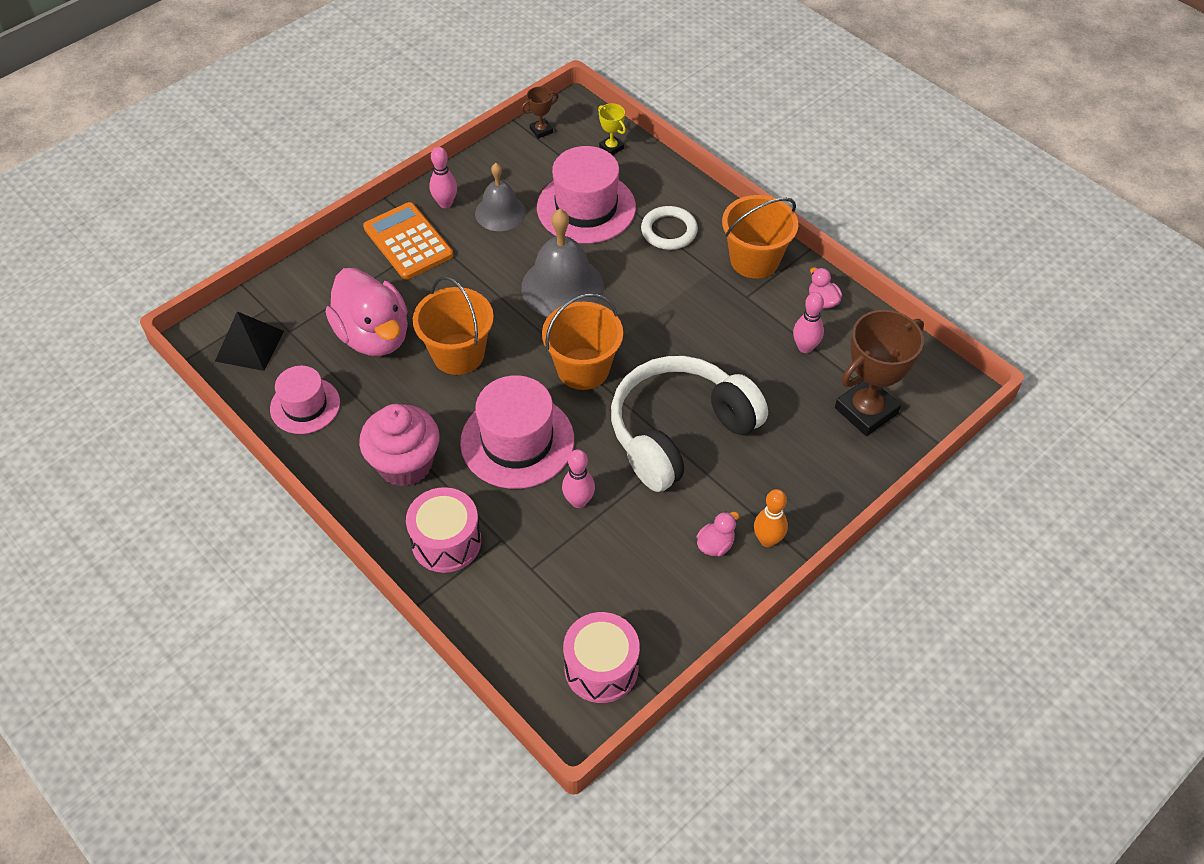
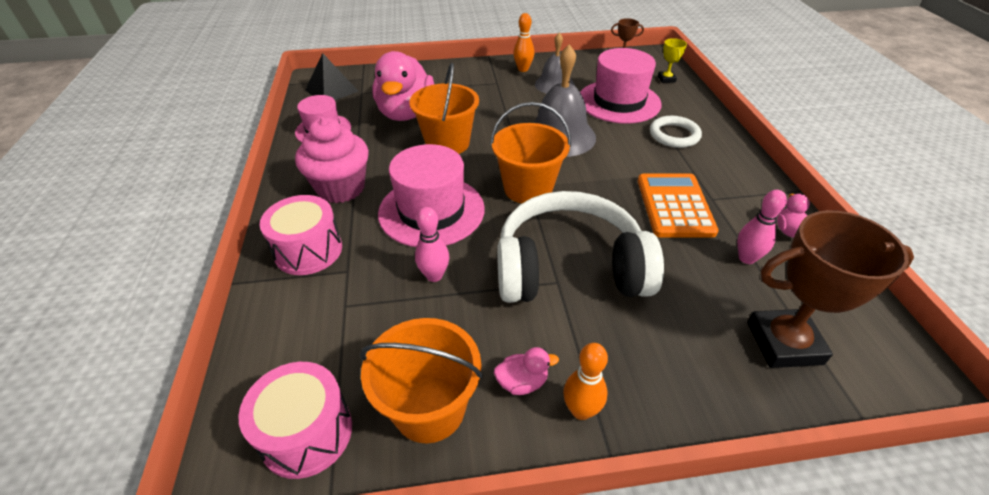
camera: 35 degrees right, 10 degrees down
orange calculator [363,202,453,280] -> orange calculator moved to [638,174,719,238]
pink bowling pin [429,147,457,208] -> orange bowling pin [513,13,534,72]
orange bucket [722,195,798,279] -> orange bucket moved to [360,318,483,443]

